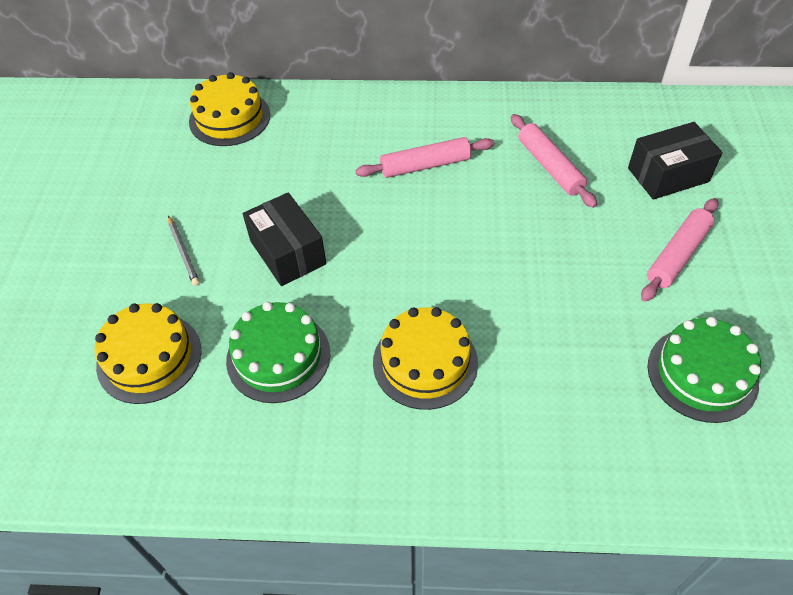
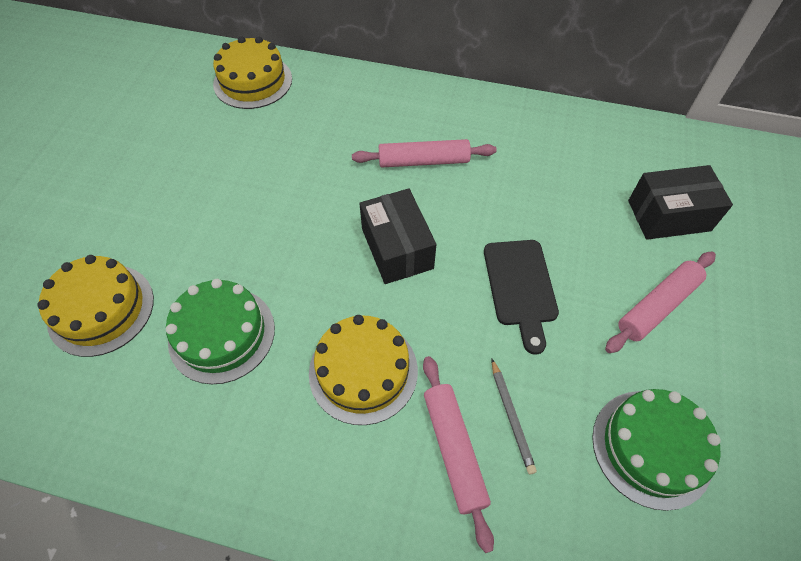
camera: 10 degrees right, 5 degrees up
grey pencil [168,216,200,286] -> grey pencil moved to [492,359,537,475]
black box [243,192,326,286] -> black box moved to [359,188,436,284]
pink rolling pin [511,114,597,208] -> pink rolling pin moved to [423,356,494,553]
none -> black cutting board [484,240,559,355]

